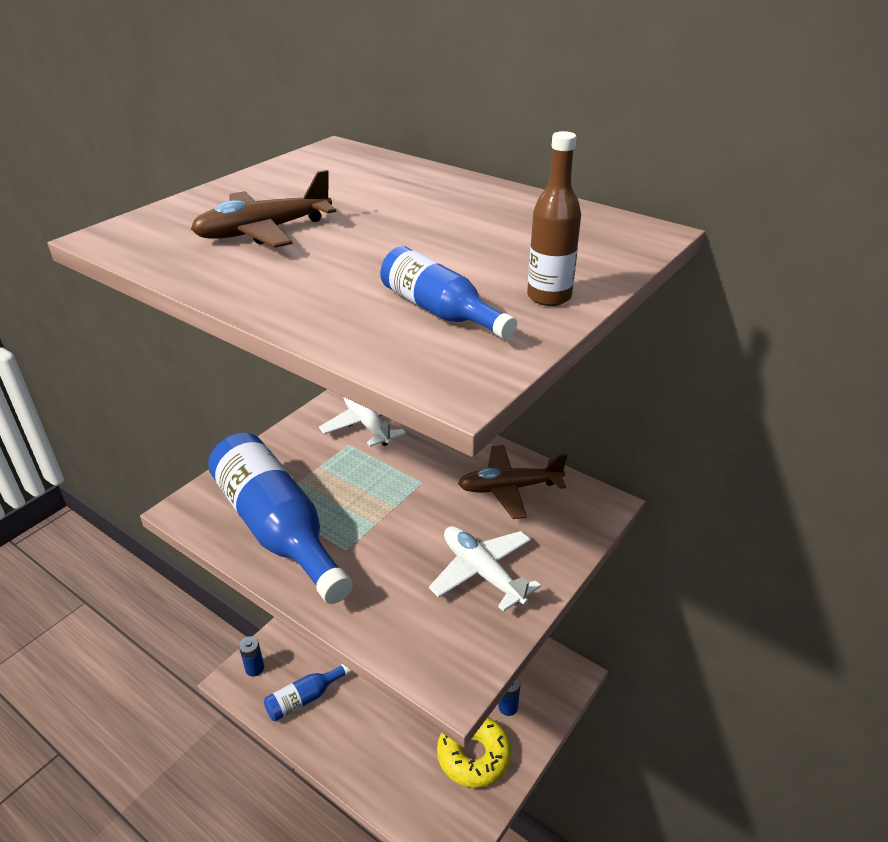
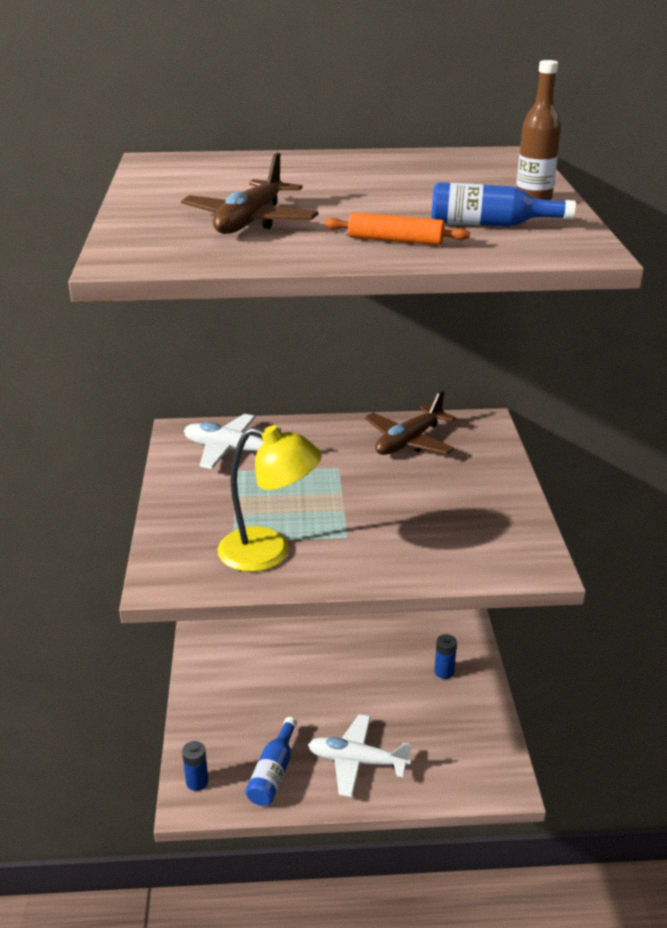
camera: 40 degrees left, 5 degrees down
blue bottle [208,433,353,604] -> yellow lamp [217,425,322,572]
white plane [429,526,541,612] -> white plane moved to [308,714,412,797]
yellow donut [437,717,511,788] -> none
none -> orange rolling pin [324,213,470,245]

